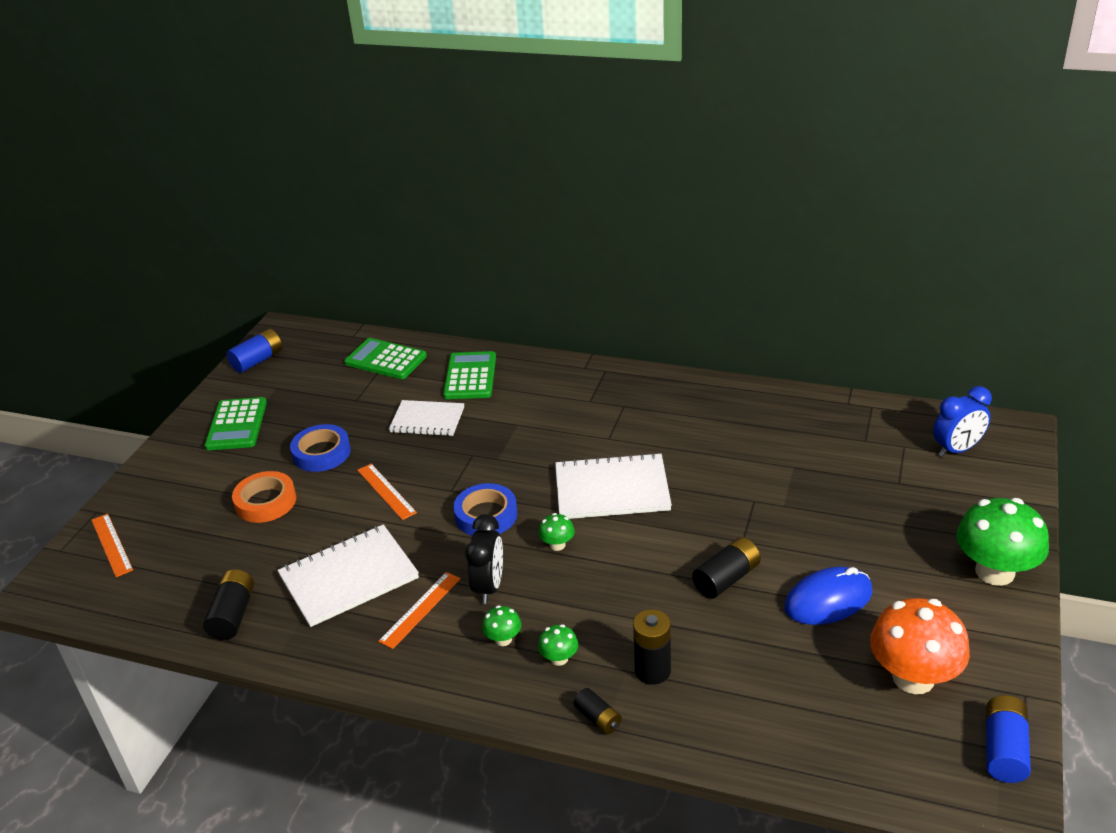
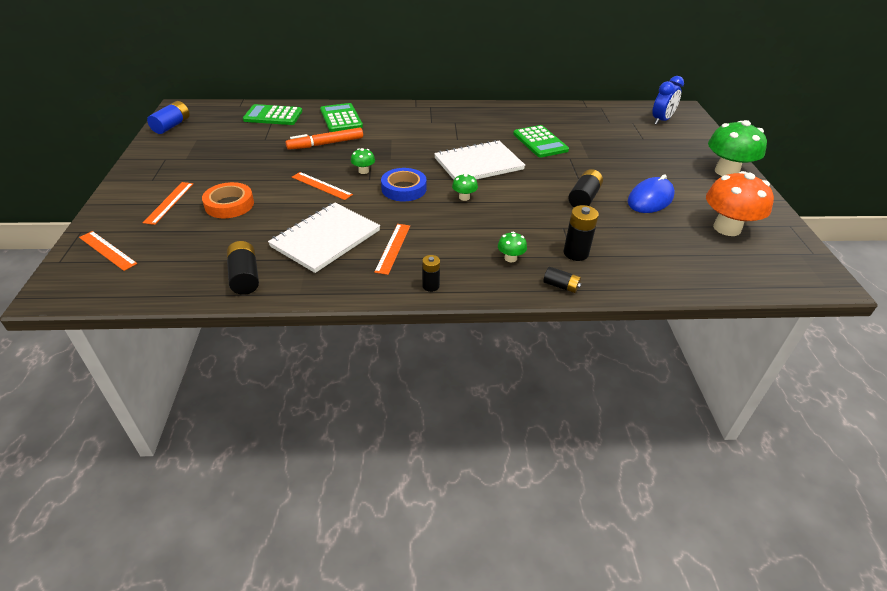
camera: 25 degrees left, 5 degrees up
green calculator [205,397,267,450] -> green calculator moved to [513,125,569,158]
blue tape [290,424,351,472] -> none
white notebook [389,400,464,436] -> orange marker [286,128,363,150]
black clock [465,514,503,604] -> none
green mushroom [482,605,521,646] -> green mushroom moved to [351,148,375,174]
blue battery [986,695,1031,783] -> none
none -> orange ruler [143,182,193,225]
none -> black battery [422,255,440,292]

